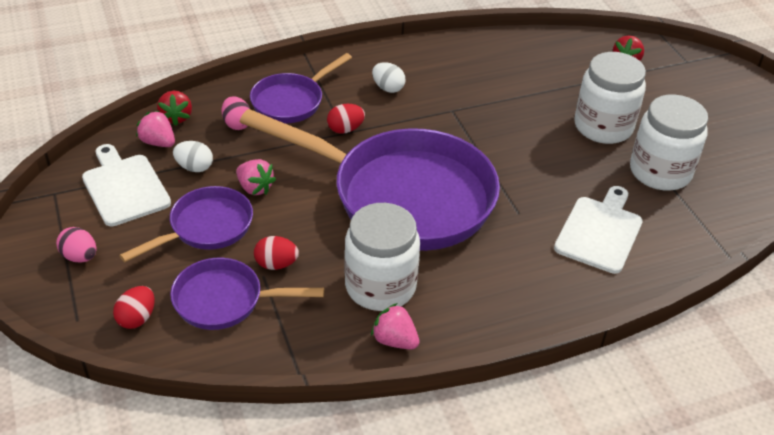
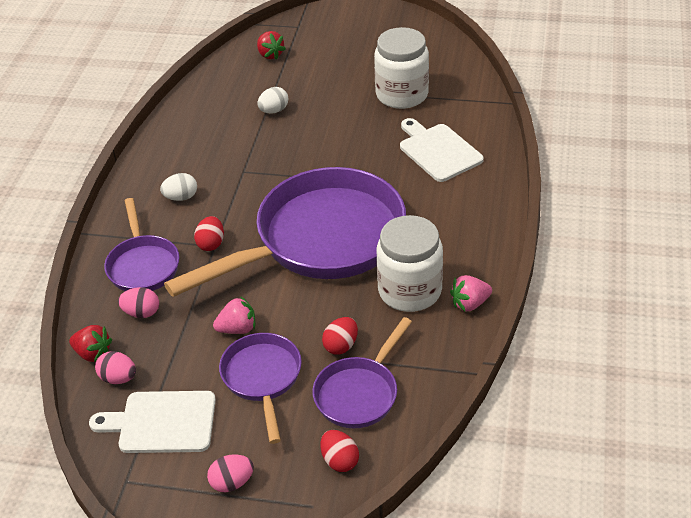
camera: 55 degrees left, 0 degrees up
pink strawberry [136,110,175,147] -> pink egg [95,351,136,384]
white egg [173,141,213,172] -> white egg moved to [257,87,288,113]
white jar [574,52,646,144] -> none

